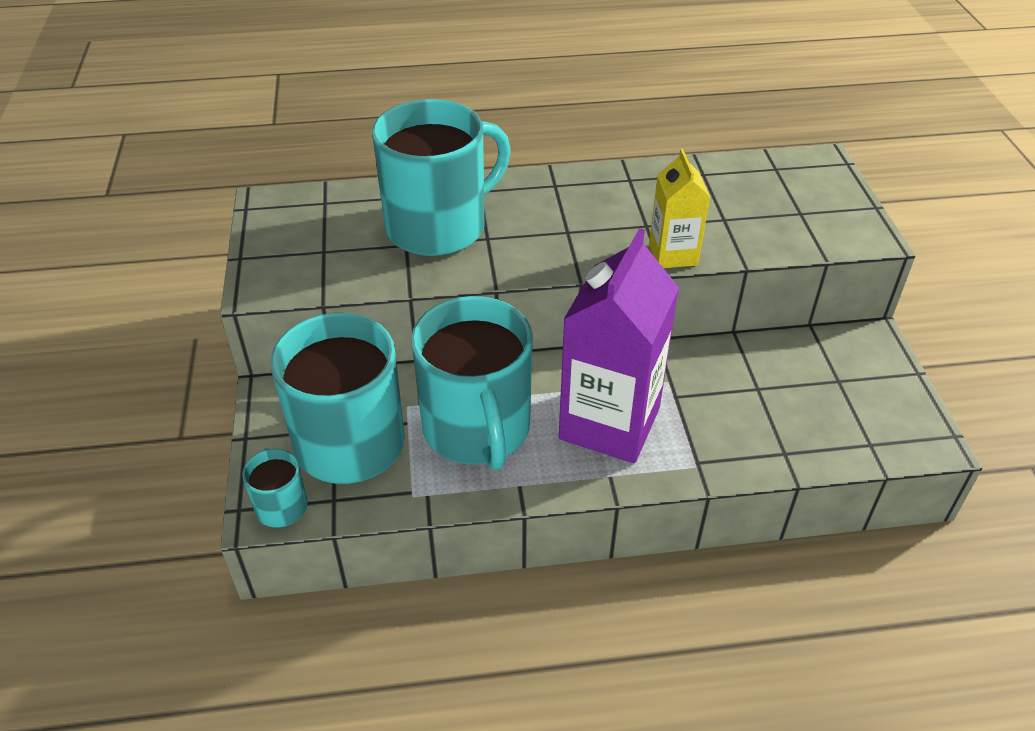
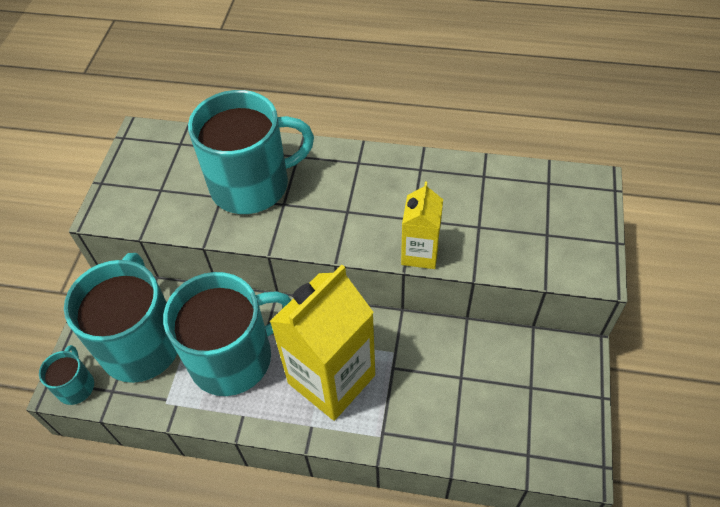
camera: 20 degrees right, 10 degrees up
turquoise mug [411,296,533,470] -> turquoise mug turned 120 degrees counterclockwise [163,272,291,396]
purple carton [559,228,679,463] -> yellow carton [270,265,375,421]

